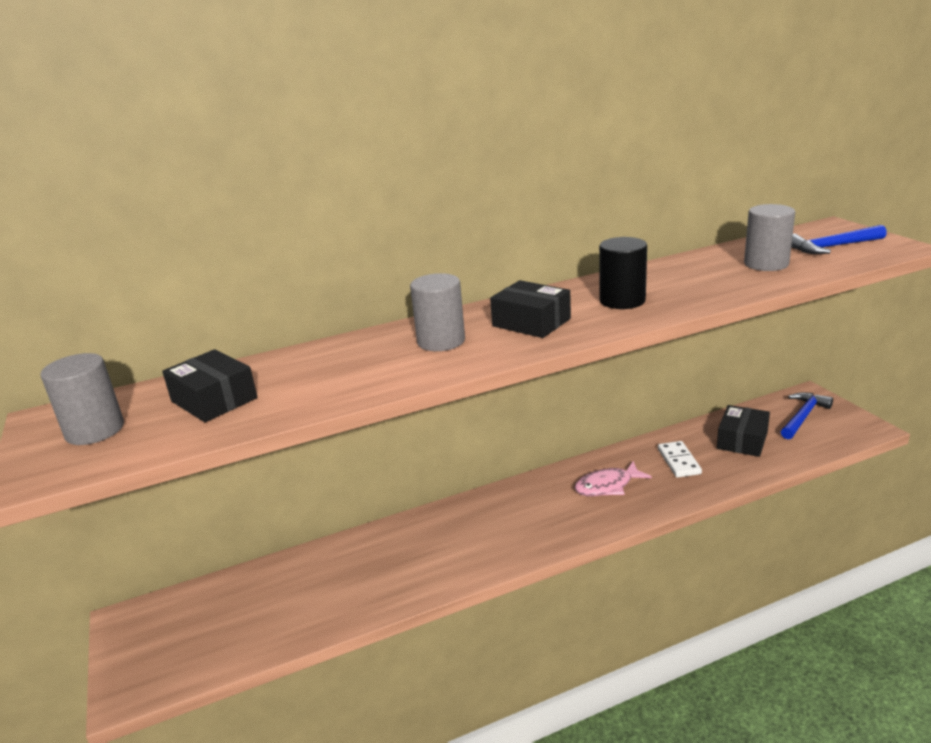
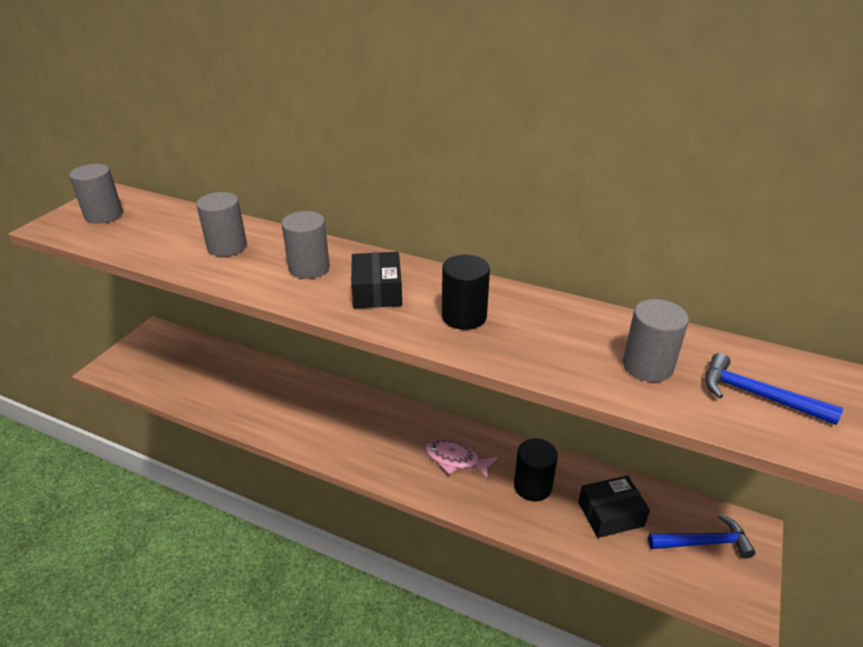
camera: 45 degrees right, 10 degrees up
black box [162,349,257,422] -> none
white domino [658,441,702,478] -> black cylinder [514,438,558,501]
none -> grey cylinder [197,192,247,256]

